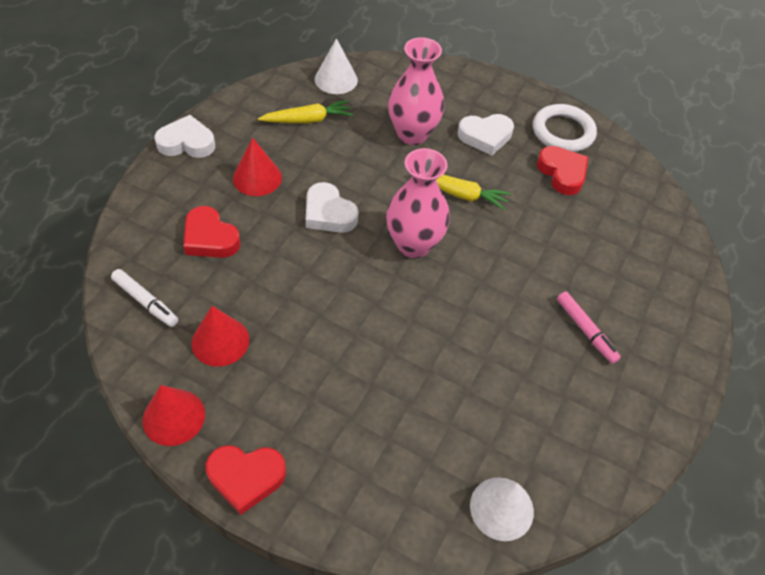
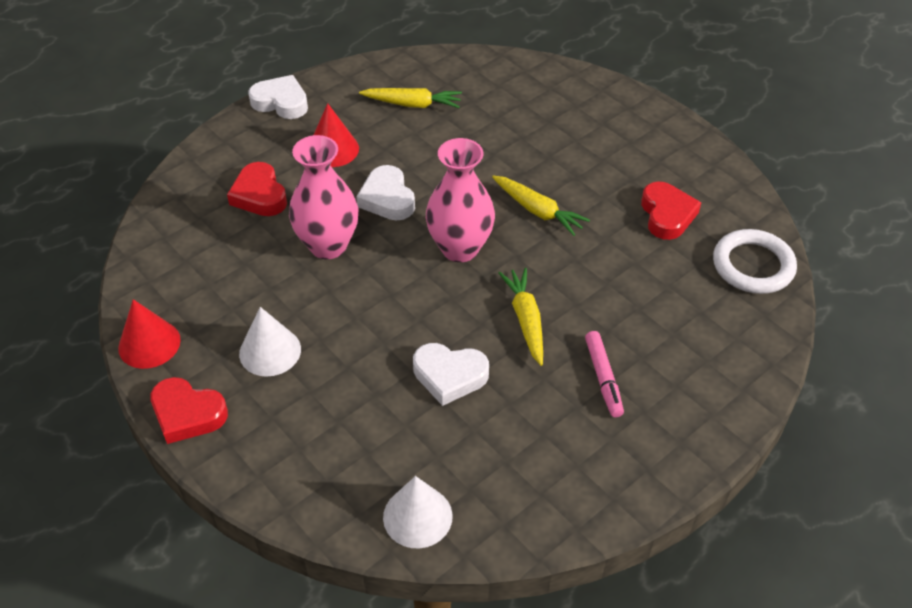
camera: 25 degrees right, 5 degrees down
white marker [111,269,178,327] -> none
red cone [191,306,249,367] -> none
white cone [315,38,358,94] -> white cone moved to [239,307,301,377]
pink vase [388,37,444,145] -> pink vase moved to [289,135,358,259]
white heart [458,114,514,156] -> white heart moved to [413,343,489,406]
white ring [533,104,597,152] -> white ring moved to [713,229,797,294]
none -> yellow carrot [498,268,543,366]

